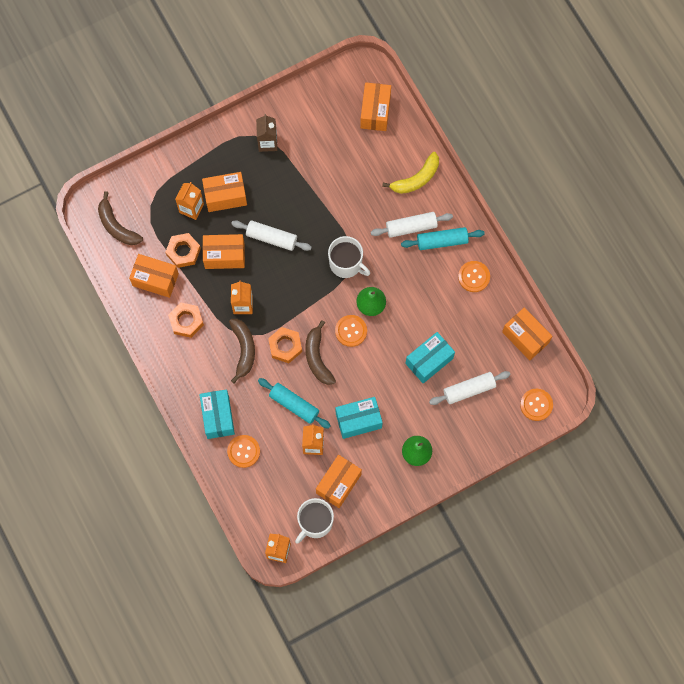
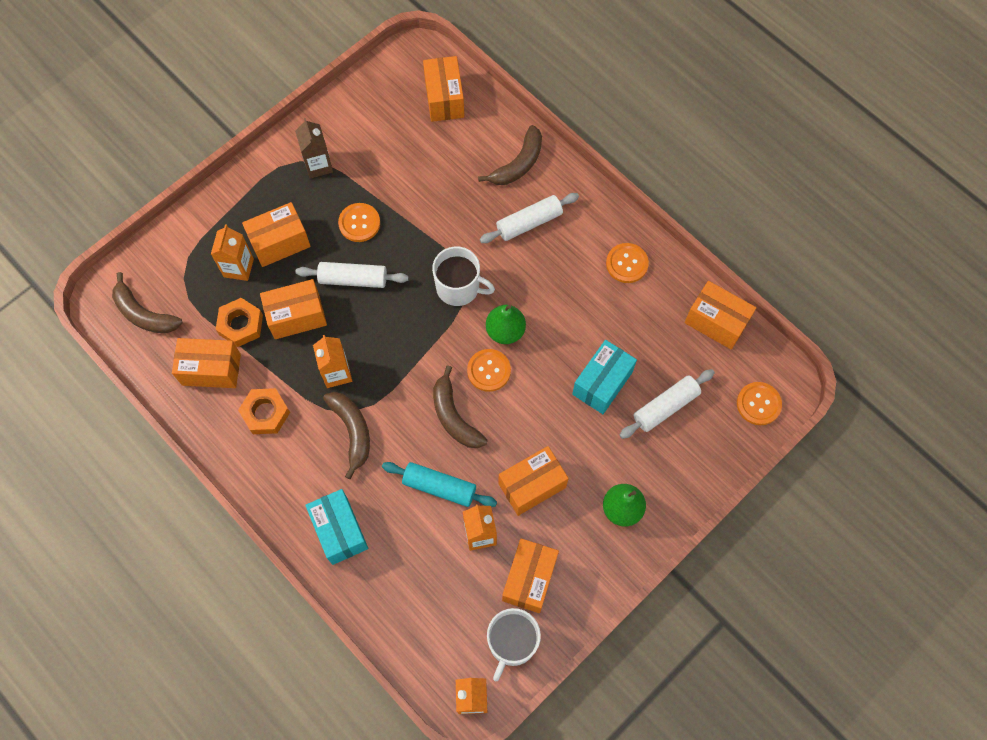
camera: 15 degrees left, 5 degrees down
orange button [227,435,260,468] -> orange button moved to [338,203,380,242]
orange nut [268,327,302,363] -> none
turquoise box [336,397,383,439] -> orange box [499,446,569,516]
yellow banana [382,152,439,194] -> brown banana [478,125,542,185]
turquoise rolling pin [401,227,485,250] -> none

